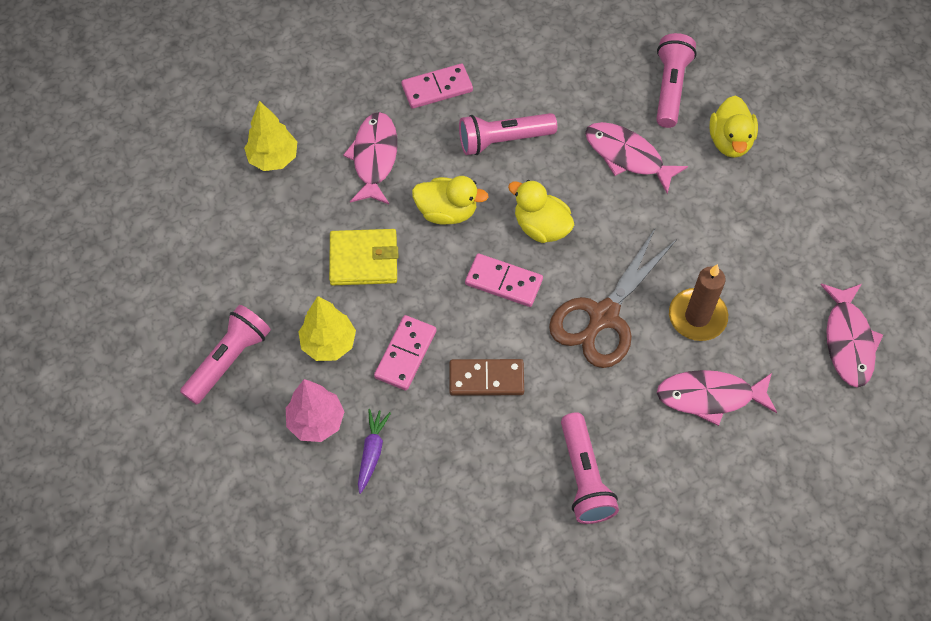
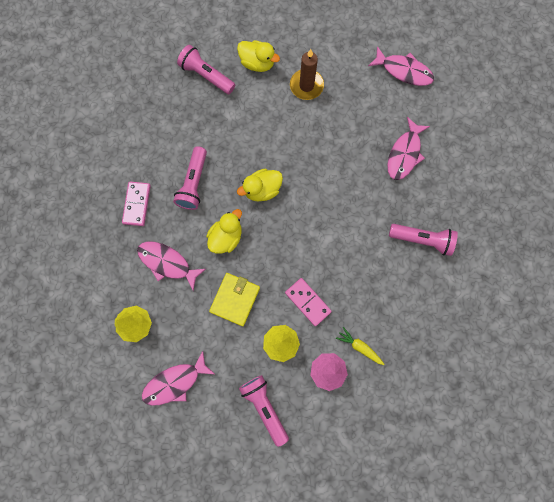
camera: 65 degrees left, 15 degrees up
purple carrot [358,409,391,494] -> yellow carrot [336,327,385,365]
brown domino [450,359,524,396] -> none
pink domino [465,253,543,307] -> none
brown scissors [549,227,677,368] -> none
pink fish [585,122,688,194] -> pink fish moved to [142,351,215,406]
brown candle [669,264,728,341] -> brown candle moved to [290,49,324,100]

